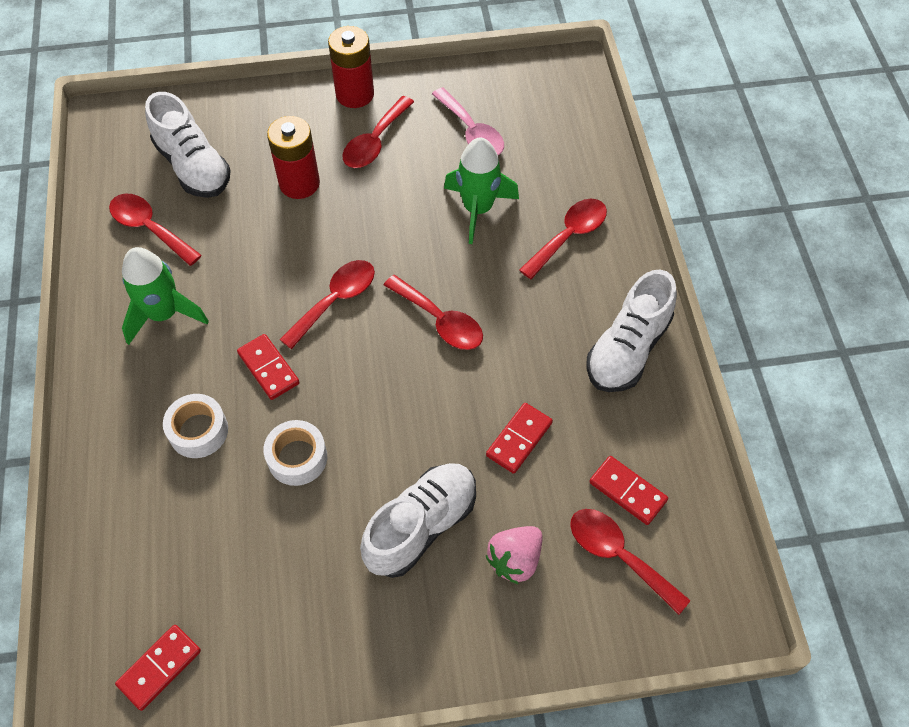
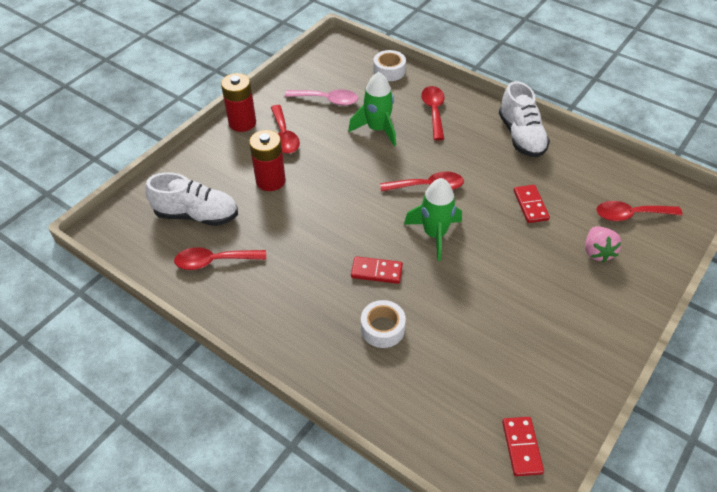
camera: 45 degrees left, 10 degrees down
green rocket [122,247,209,345] -> green rocket moved to [404,178,462,261]
white tape [264,420,327,486] -> white tape moved to [373,50,406,81]
red spoon [279,260,375,349] -> none
white shoe [360,463,476,578] -> none
red domino [589,456,668,525] -> none

